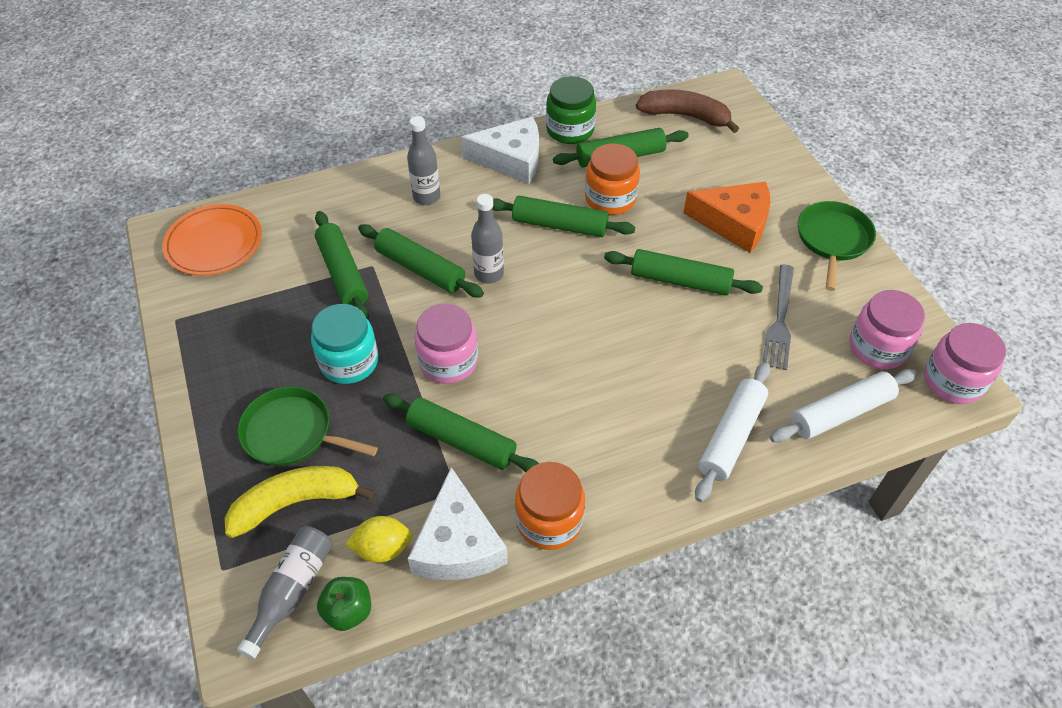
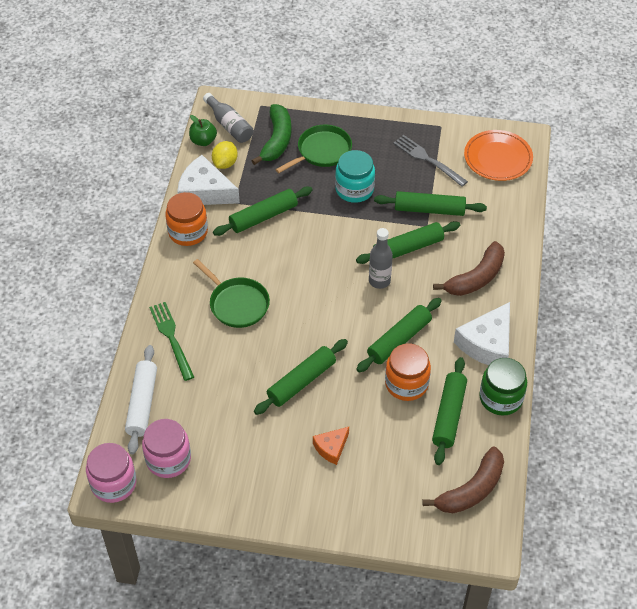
camera: 120 degrees right, 0 degrees up
yellow banana [225,466,374,538] -> green banana [252,104,291,165]
grey bottle [407,116,440,205] -> brown banana [433,241,505,296]
pink jar [414,303,478,384] -> none
orange cheese [683,181,771,253] -> orange cheese [313,427,349,465], size x0.55
white rolling pin [695,362,770,502] -> green fork [149,302,194,381]
grey fork [763,264,794,370] -> grey fork moved to [393,135,468,187]
green pan [798,201,876,291] -> green pan moved to [193,259,270,328]

